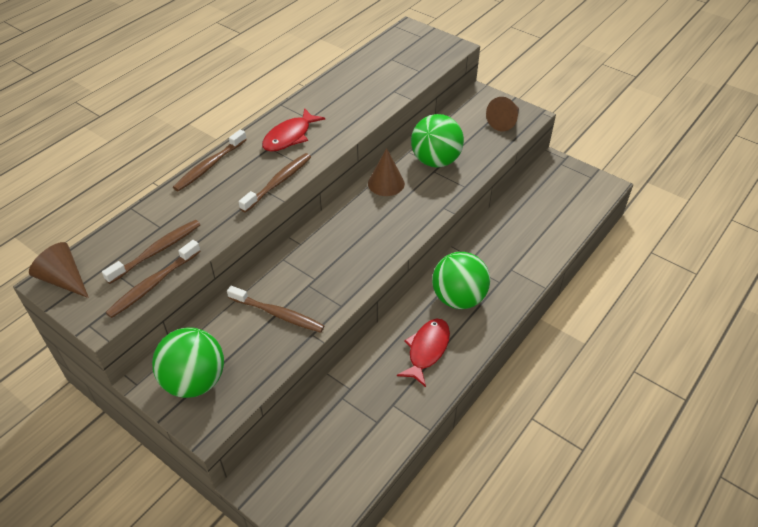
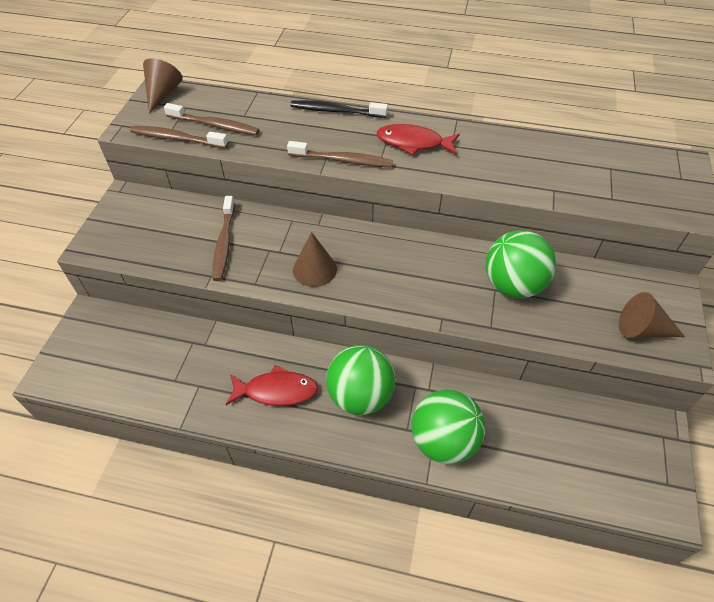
camera: 65 degrees right, 5 degrees up
green ball [152,327,224,398] -> green ball moved to [412,389,486,464]
brown toothbrush [173,129,247,191] -> black toothbrush [290,100,388,118]
brown cone [368,148,405,196] -> brown cone moved to [293,232,337,287]

